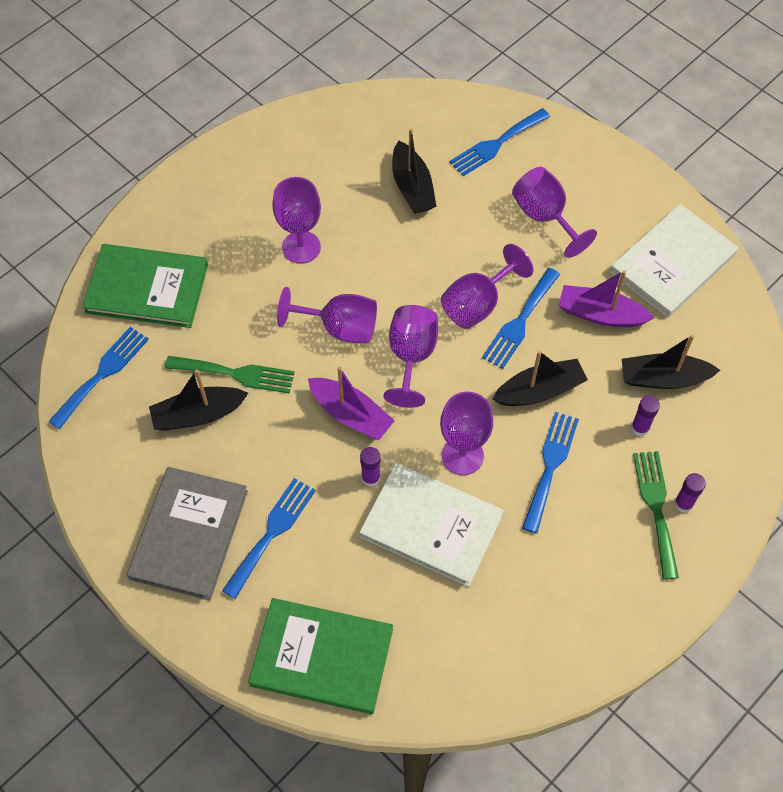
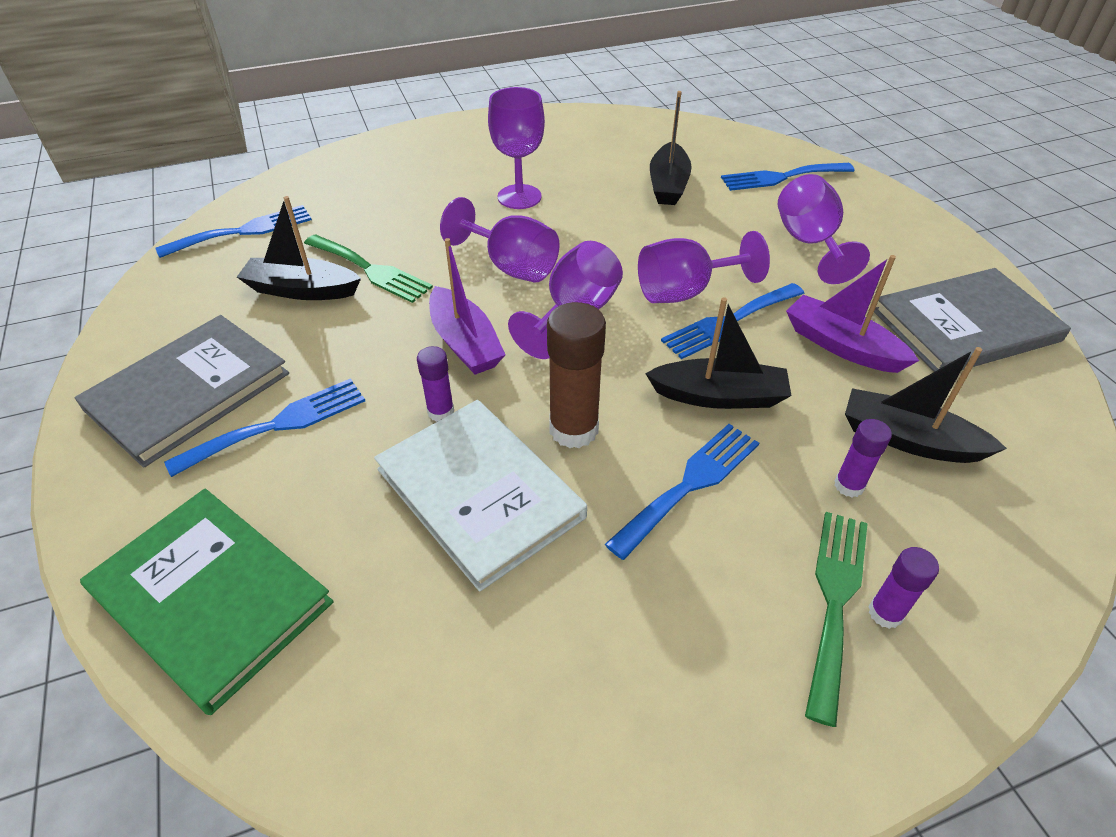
camera: 25 degrees right, 15 degrees down
green book [82,244,208,328] -> none
purple goblet [440,392,493,475] -> brown glue stick [547,302,606,448]
white book [610,204,738,318] -> grey book [874,268,1071,372]

